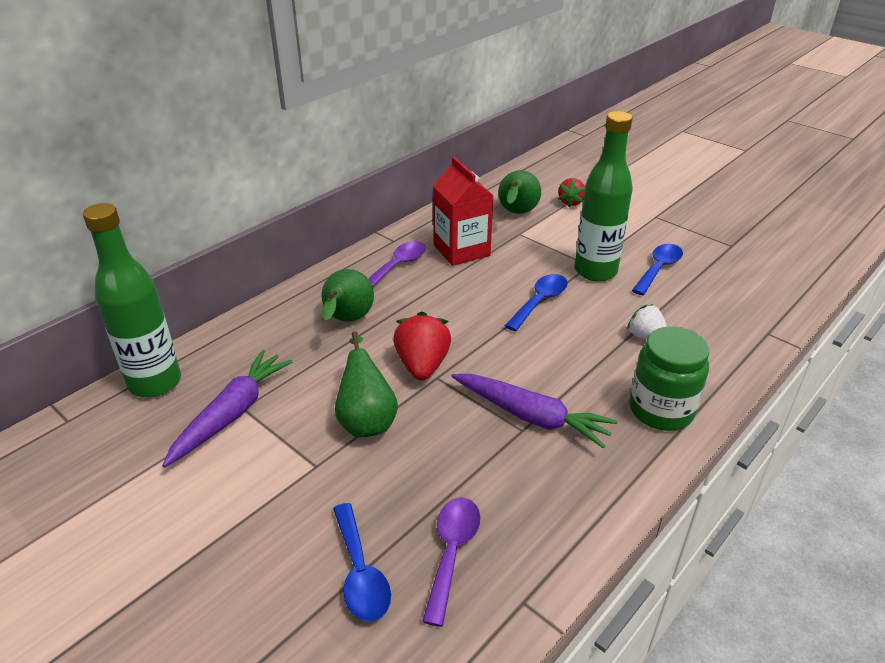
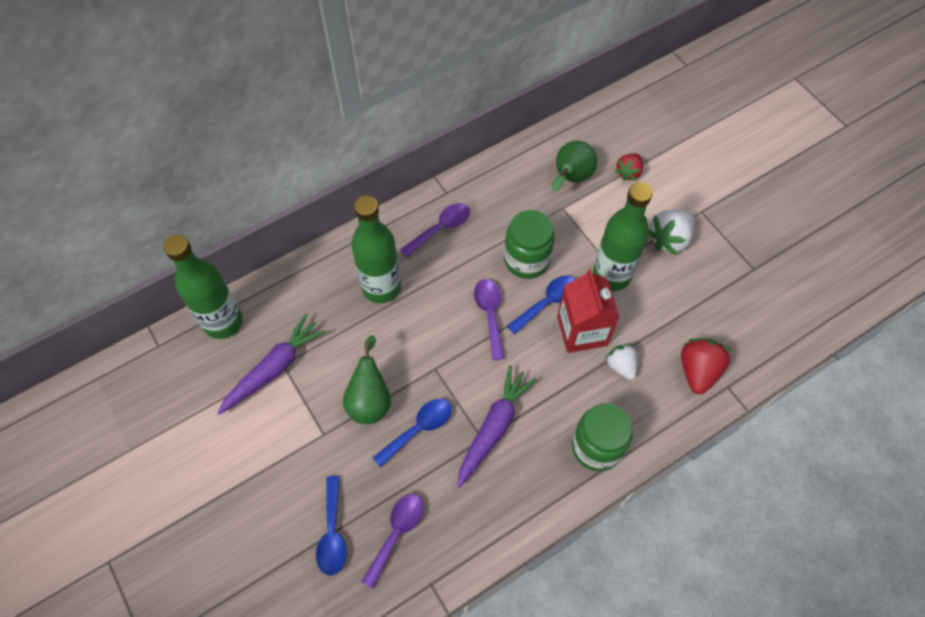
camera: 15 degrees right, 25 degrees up
green pear [322,269,374,322] -> green bottle [351,195,401,304]
red strawberry [393,312,451,381] -> red strawberry moved to [681,338,732,394]
red carton [433,157,494,266] -> red carton moved to [557,269,620,353]
purple carrot [451,374,617,449] -> purple carrot turned 105 degrees counterclockwise [457,366,536,488]
blue spoon [632,244,683,295] -> blue spoon moved to [373,399,452,467]
none -> purple spoon [474,279,505,360]
none -> green jar [504,210,555,279]
none -> white strawberry [649,210,694,255]

